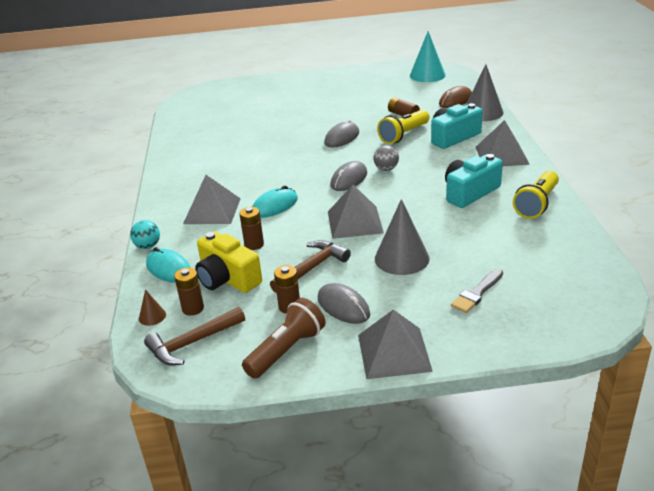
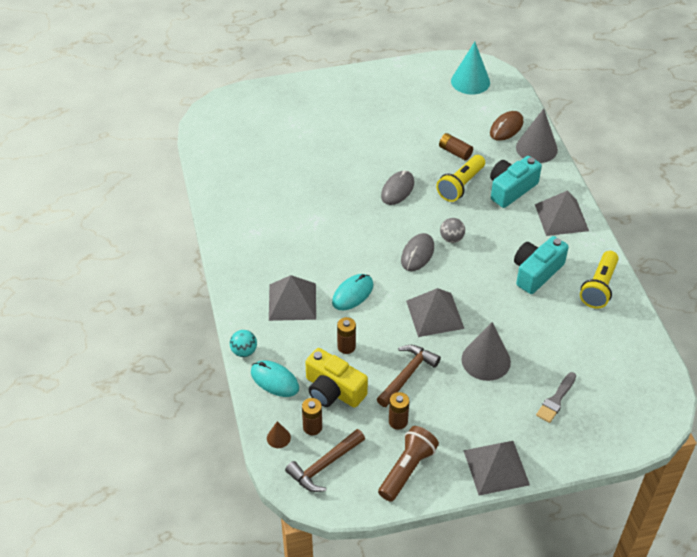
camera: 10 degrees left, 15 degrees up
grey mouse [318,283,370,324] -> none

